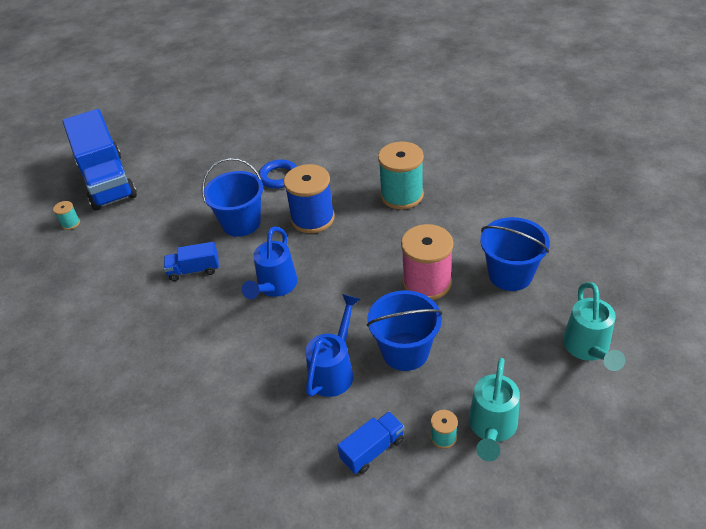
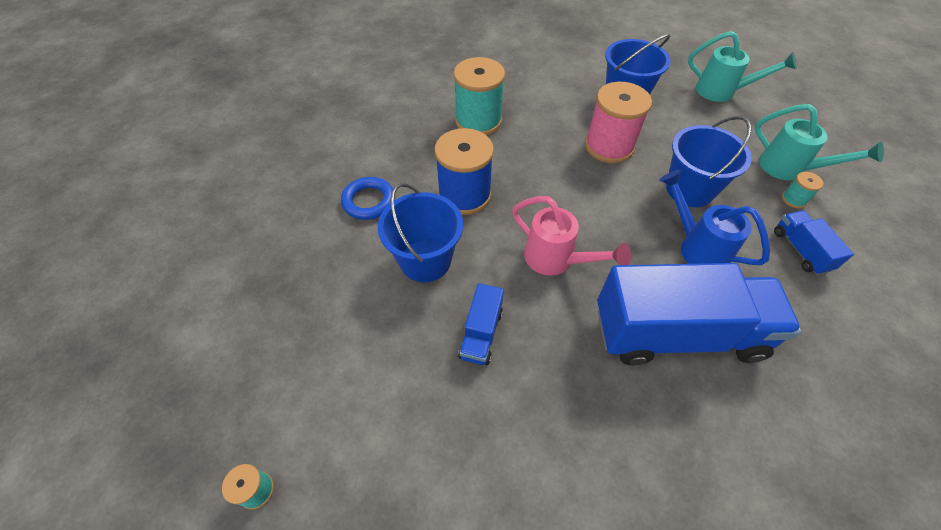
camera: 70 degrees left, 10 degrees up
blue truck [63,109,137,211] -> blue truck moved to [597,263,801,365]
blue watering can [242,226,298,299] -> pink watering can [512,196,631,276]

